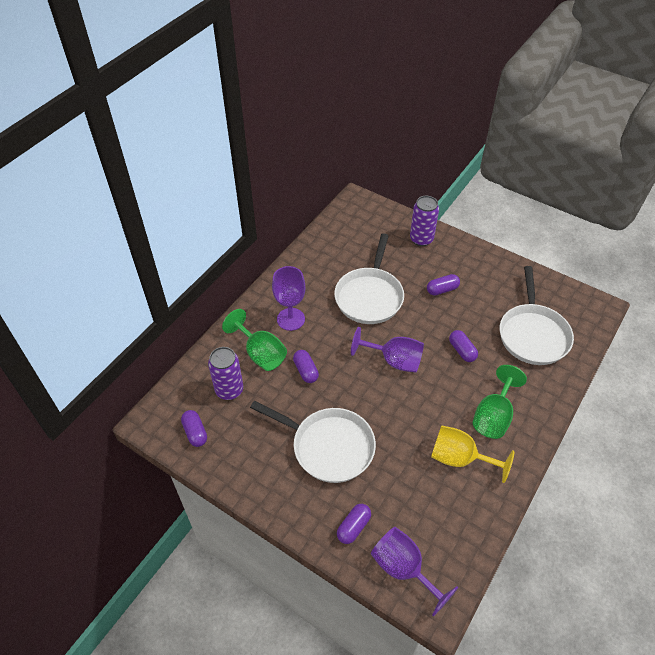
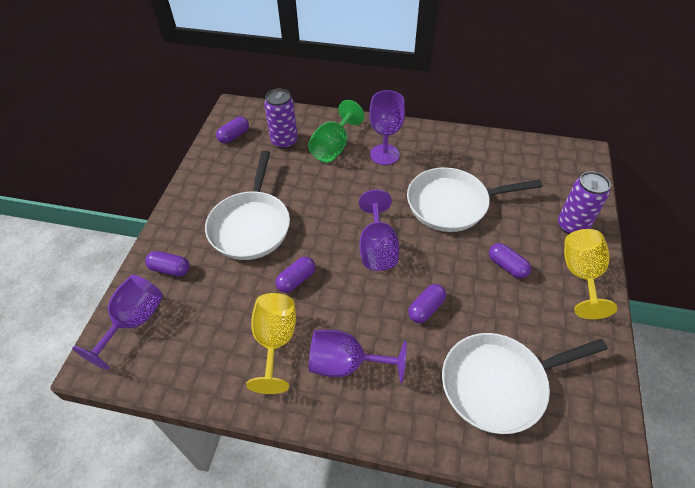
camera: 70 degrees right, 0 degrees up
purple capsule [293,350,319,383] -> purple capsule moved to [276,257,315,293]
green goblet [473,365,527,439] -> purple goblet [309,330,407,383]
none -> yellow goblet [564,229,617,319]

